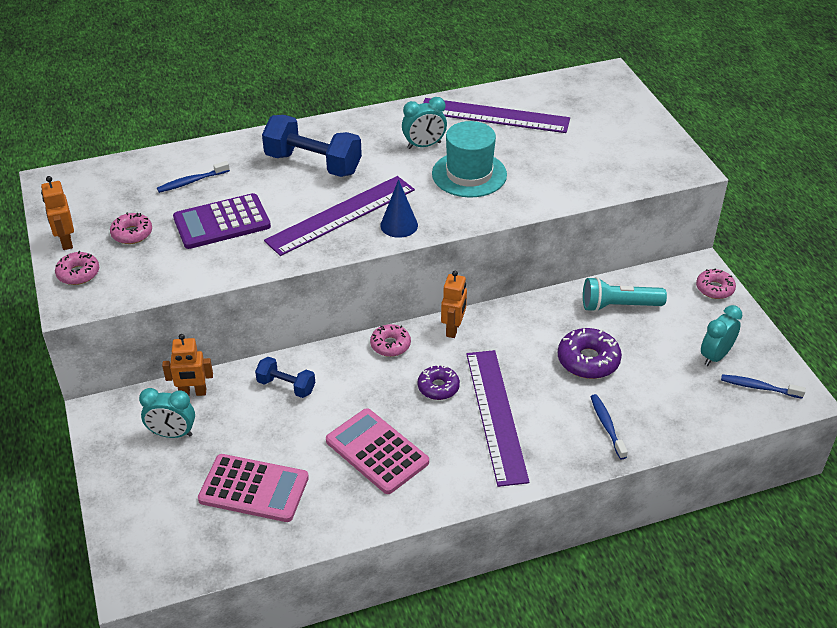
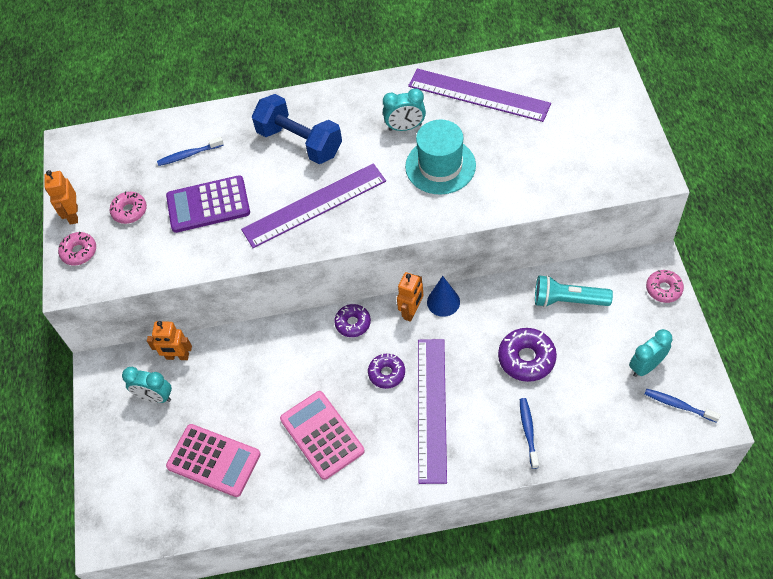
camera: 15 degrees right, 15 degrees up
blue dumbbell [255,357,315,398] -> none
pink donut [370,324,411,357] -> purple donut [334,304,371,337]
blue cone [380,179,418,238] -> blue cone moved to [427,276,460,317]

